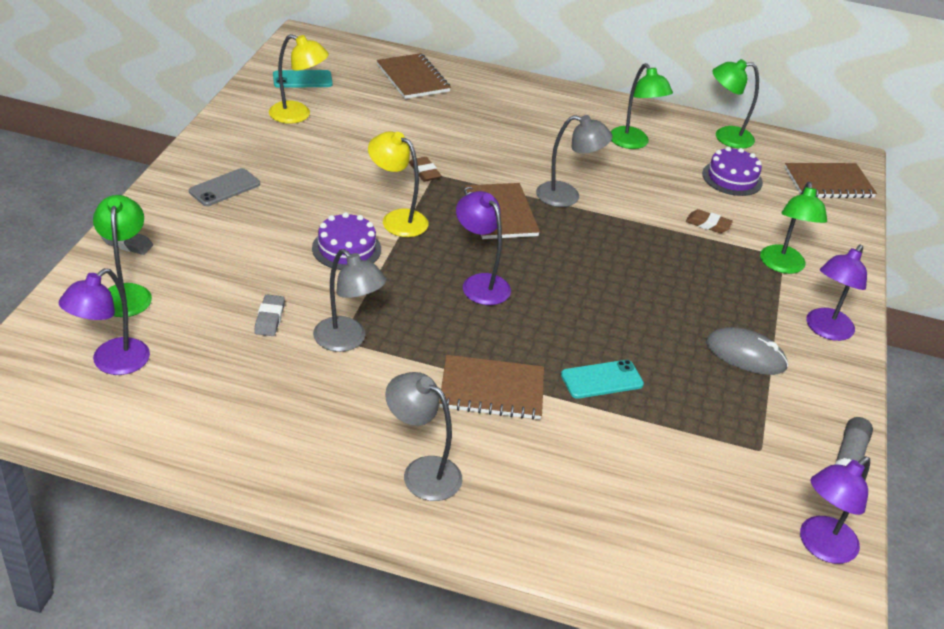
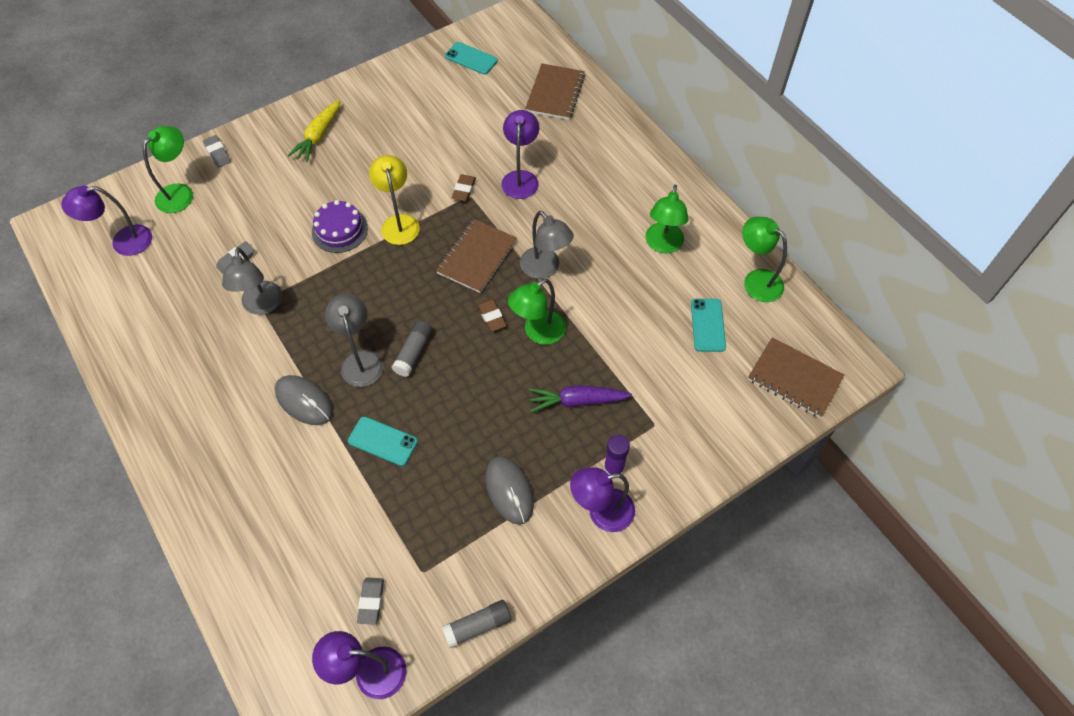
camera: 45 degrees right, 20 degrees up
grey phone [189,168,260,206] -> yellow carrot [287,100,340,162]
yellow lamp [269,34,329,124] -> none
grey lamp [385,372,462,501] -> grey lamp moved to [325,294,384,387]
brown notebook [439,355,544,420] -> grey mouse [275,375,333,425]
purple lamp [456,191,511,305] -> purple lamp moved to [501,110,539,199]
brown eraser [686,209,733,233] -> brown eraser moved to [477,299,507,331]
purple cake [702,147,763,196] -> turquoise phone [691,299,726,352]
green lamp [760,182,827,274] -> green lamp moved to [508,278,566,345]
none -> grey eraser [357,578,384,625]
none -> grey glue stick [392,320,433,377]
none -> purple carrot [529,385,632,412]
none -> purple glue stick [604,435,630,475]

